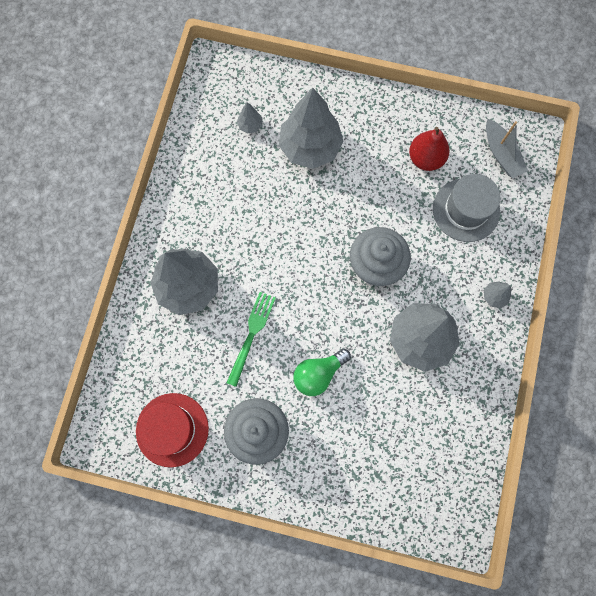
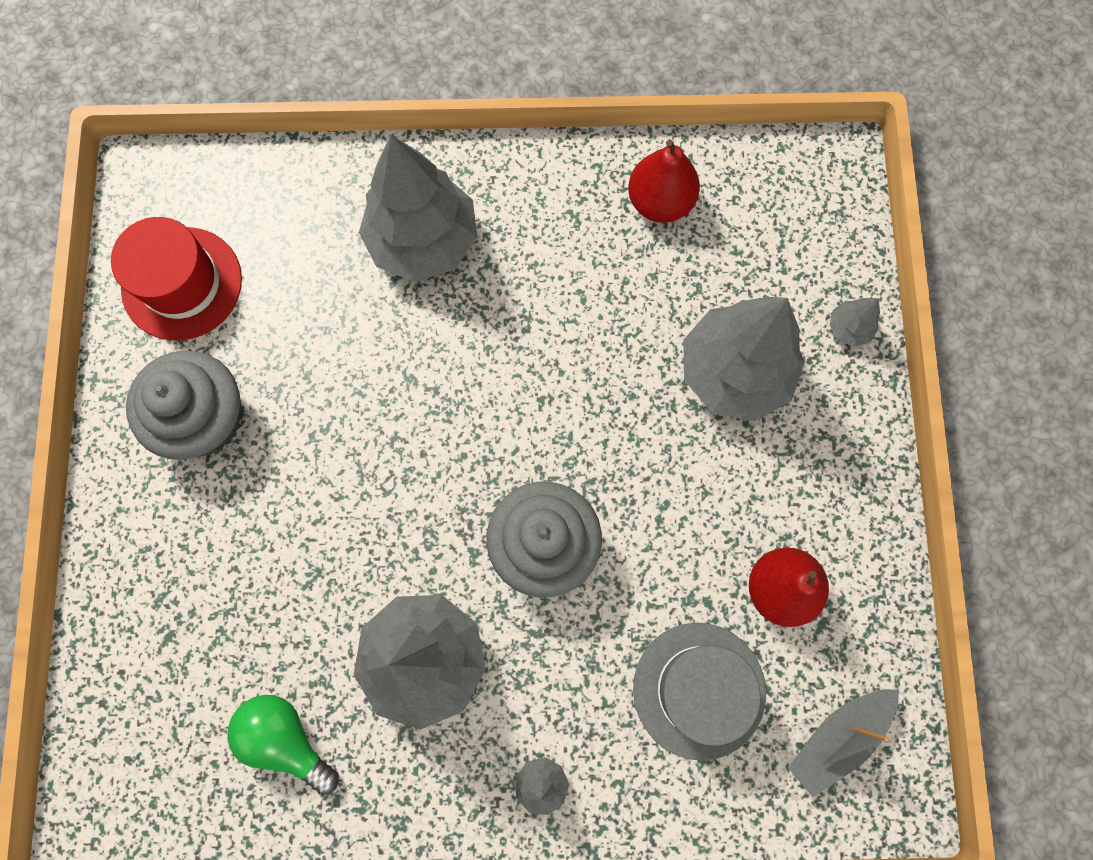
camera: 75 degrees right, 0 degrees up
green fork [227,292,276,387] -> none
grey tree [237,103,262,134] -> grey tree moved to [830,298,880,347]
green light bulb [293,349,351,396] -> green light bulb moved to [227,695,339,795]
none -> red pear [628,139,700,223]

